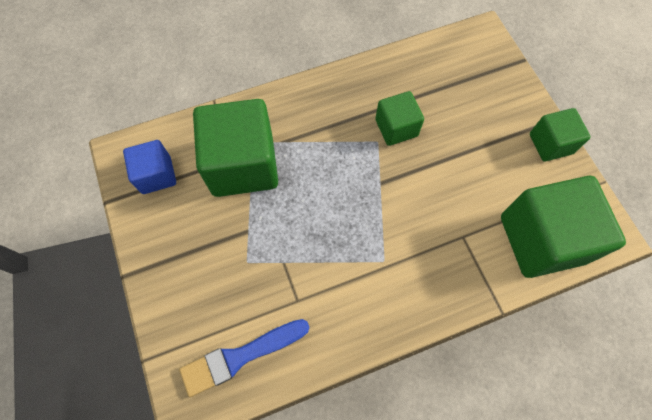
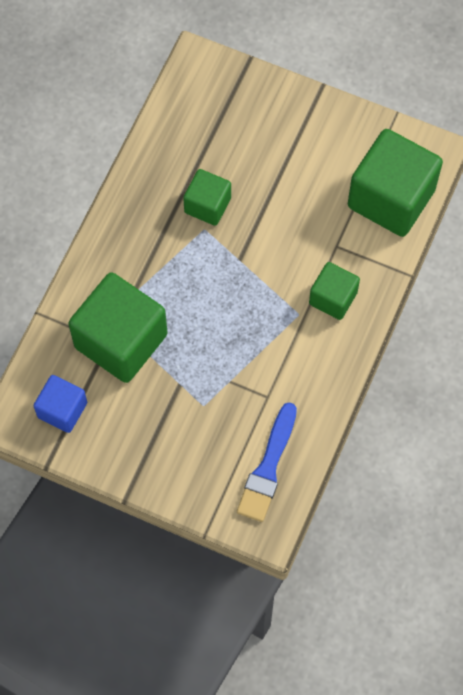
camera: 45 degrees left, 0 degrees up
green cube [530,108,591,161] -> green cube moved to [309,262,360,320]

